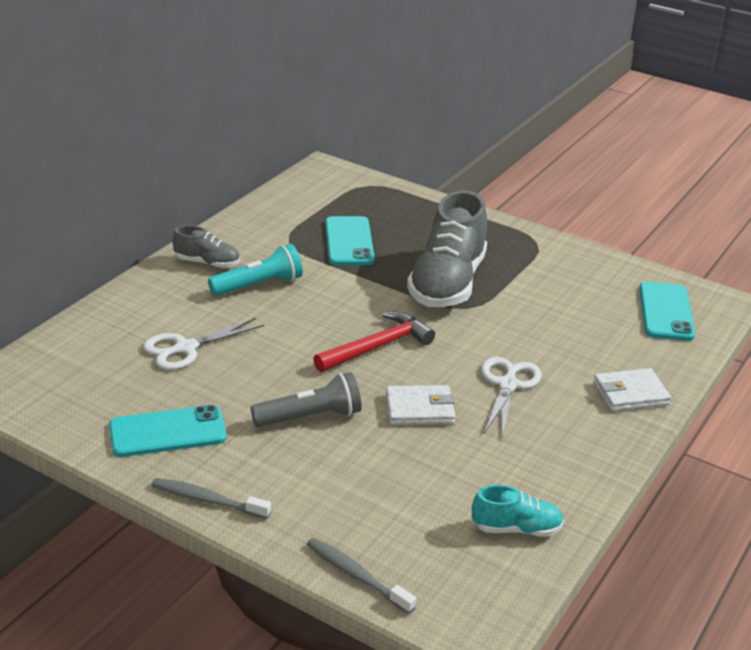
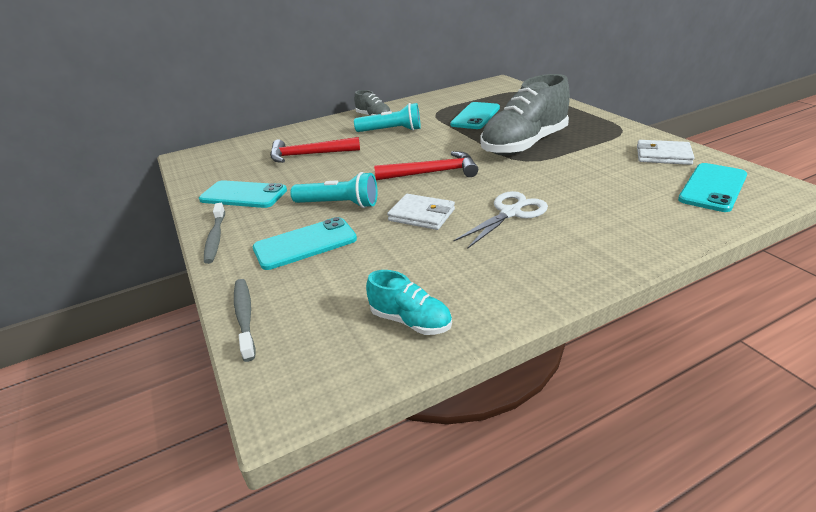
camera: 35 degrees right, 0 degrees up
white scissors [143,318,264,370] -> red hammer [270,137,360,163]
grey toothbrush [151,478,271,519] -> grey toothbrush turned 150 degrees counterclockwise [204,203,225,264]
grey flashlight [251,372,362,427] -> turquoise flashlight [290,172,378,208]
white wallet [593,368,671,411] -> white wallet moved to [637,140,694,165]
none -> turquoise phone [253,217,357,270]

